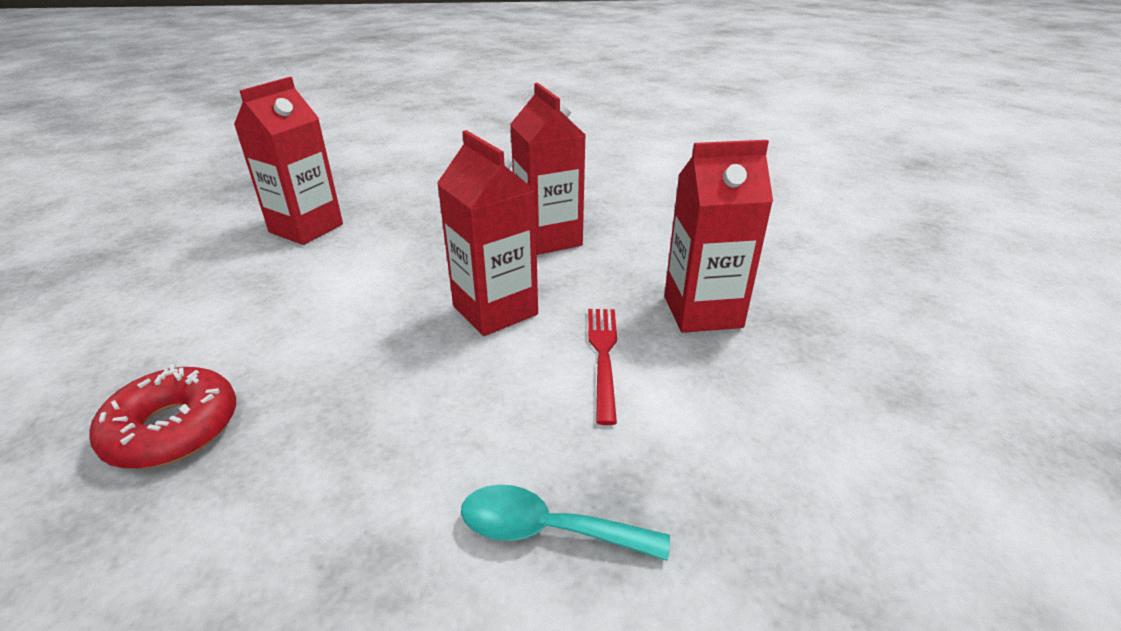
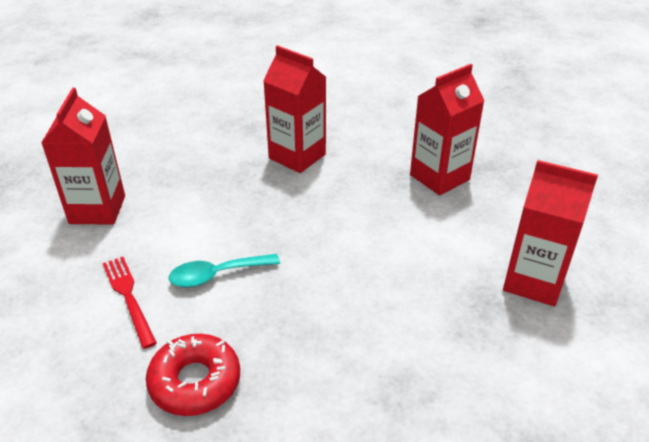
camera: 30 degrees left, 5 degrees up
red carton [437,130,538,336] -> red carton moved to [503,160,598,307]
turquoise spoon [461,485,670,561] -> turquoise spoon moved to [169,254,280,288]
red fork [588,309,617,425] -> red fork moved to [103,257,157,349]

